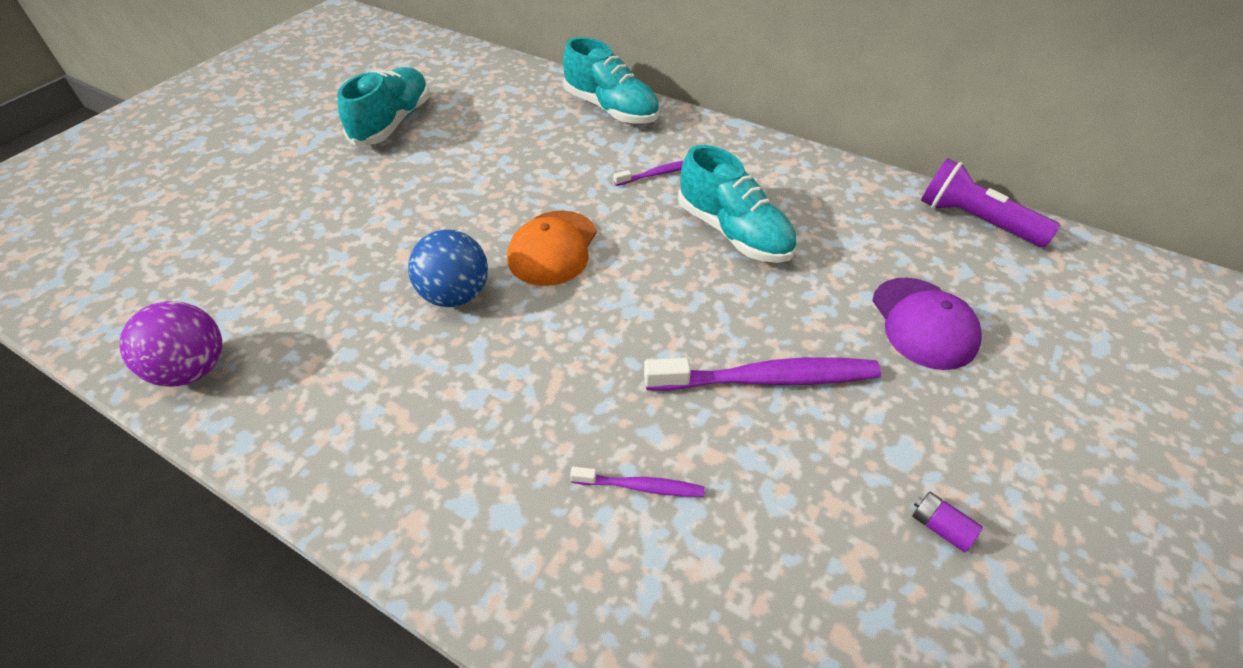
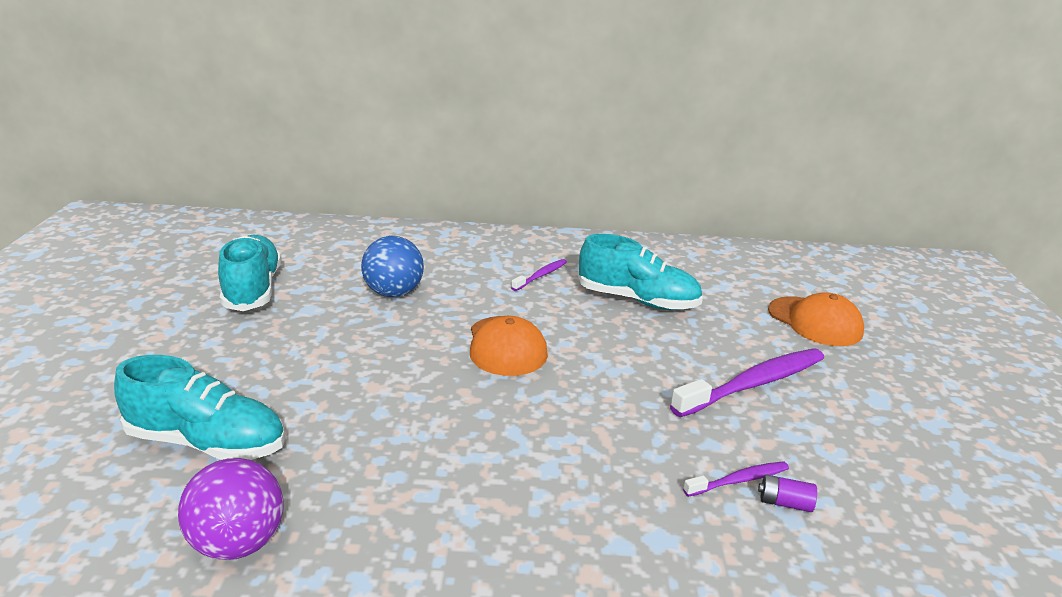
camera: 30 degrees left, 20 degrees down
blue ball [408,229,488,307] -> blue ball moved to [361,236,424,297]
turquoise shoe [563,37,659,124] -> turquoise shoe moved to [114,355,285,460]
purple cap [872,278,982,370] -> orange cap [768,292,864,346]
purple battery [912,492,983,552] -> purple battery moved to [758,474,817,512]
purple flashlight [921,158,1061,247] -> none

